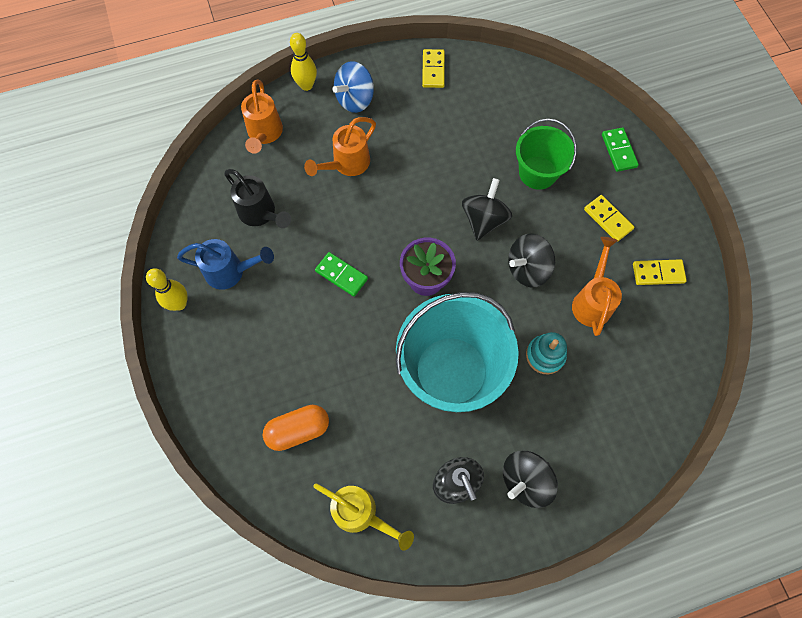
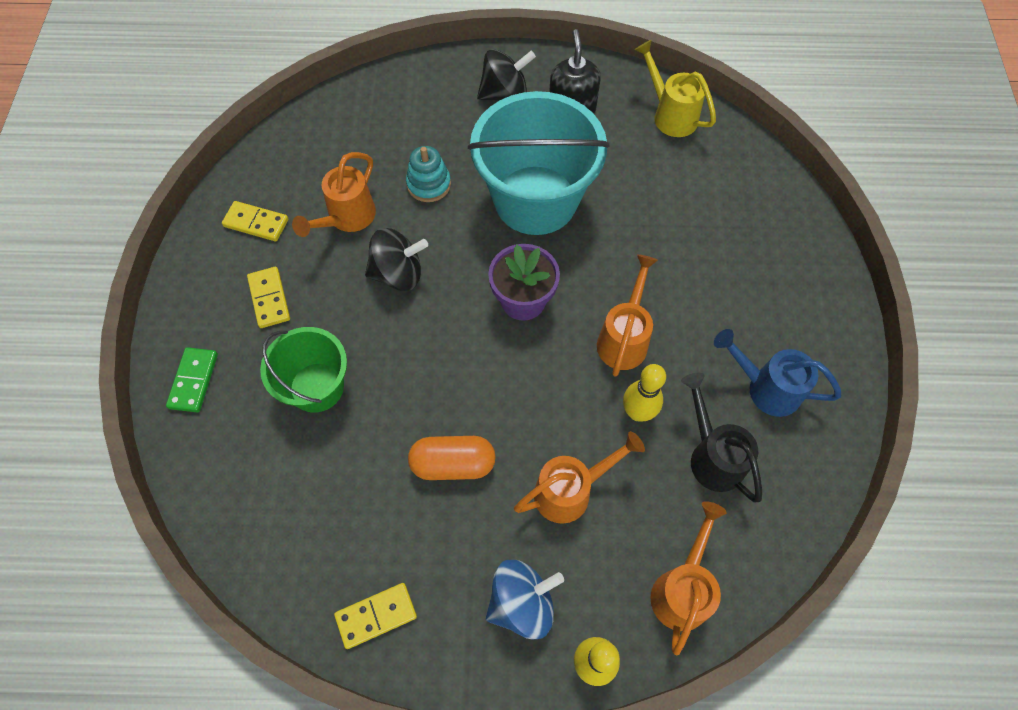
camera: 160 degrees left, 5 degrees down
yellow bowling pin [146,268,188,311] -> yellow bowling pin moved to [623,364,666,422]
orange capsule [263,405,329,451] -> orange capsule moved to [408,436,496,480]
green domino [315,252,368,297] -> orange watering can [597,254,658,377]
yellow domino [422,49,445,88] -> yellow domino turned 45 degrees clockwise [334,583,417,649]
black spinning top [462,178,512,241] -> none

